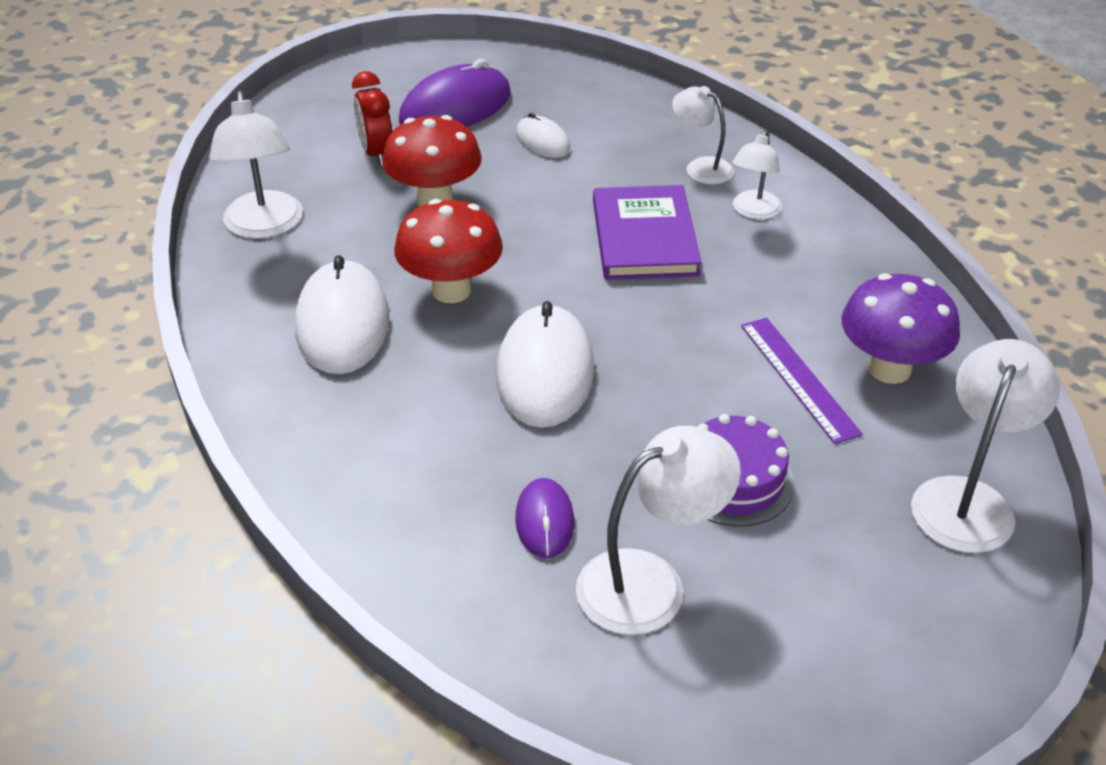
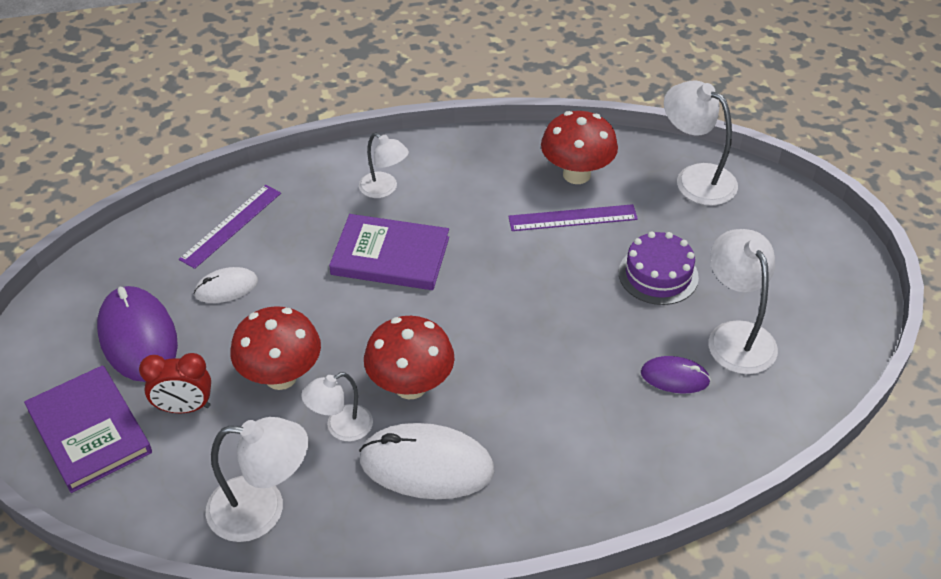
camera: 75 degrees left, 5 degrees up
white mouse [496,301,594,428] -> none
white lamp [672,86,734,184] -> white lamp moved to [301,372,373,441]
purple mushroom [842,273,960,384] -> red mushroom [541,111,618,184]
none -> purple book [24,365,152,493]
none -> purple ruler [179,185,281,269]

